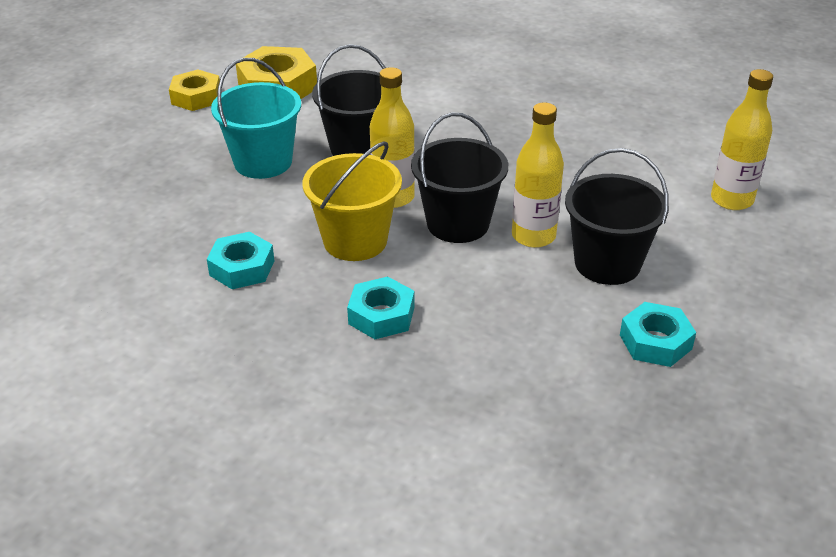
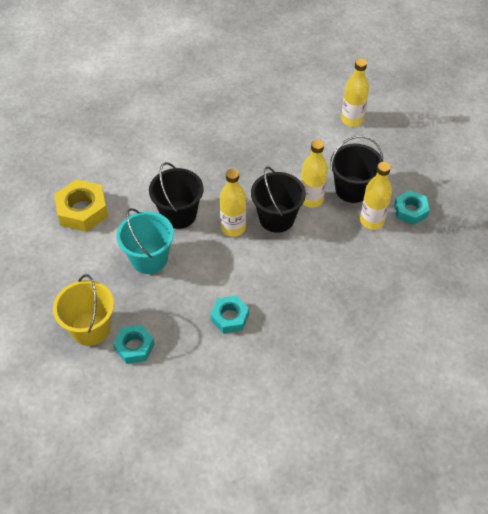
camera: 50 degrees left, 15 degrees up
yellow nut [169,70,220,111] -> none
yellow bucket [303,141,402,261] -> yellow bucket moved to [53,274,114,346]
turquoise nut [347,277,414,339] -> turquoise nut moved to [113,324,154,364]
none -> yellow bottle [360,162,392,230]

